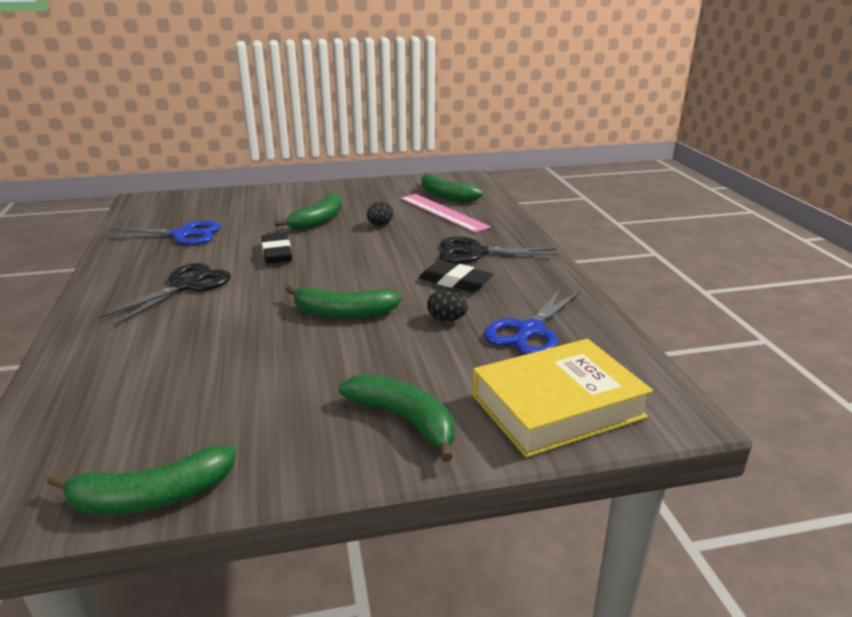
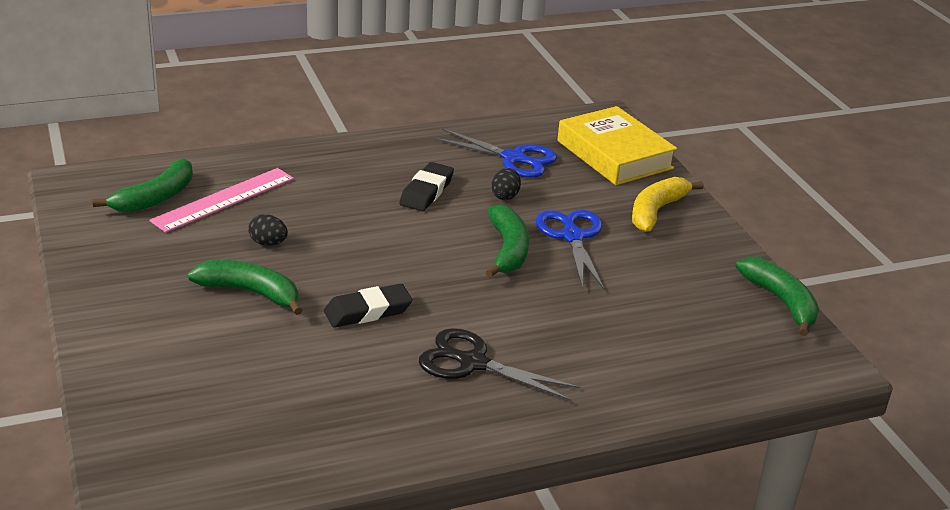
camera: 100 degrees left, 5 degrees up
blue scissors [103,221,221,245] -> blue scissors moved to [536,210,604,289]
green banana [339,374,455,462] -> yellow banana [632,177,704,232]
black scissors [439,237,559,264] -> none

